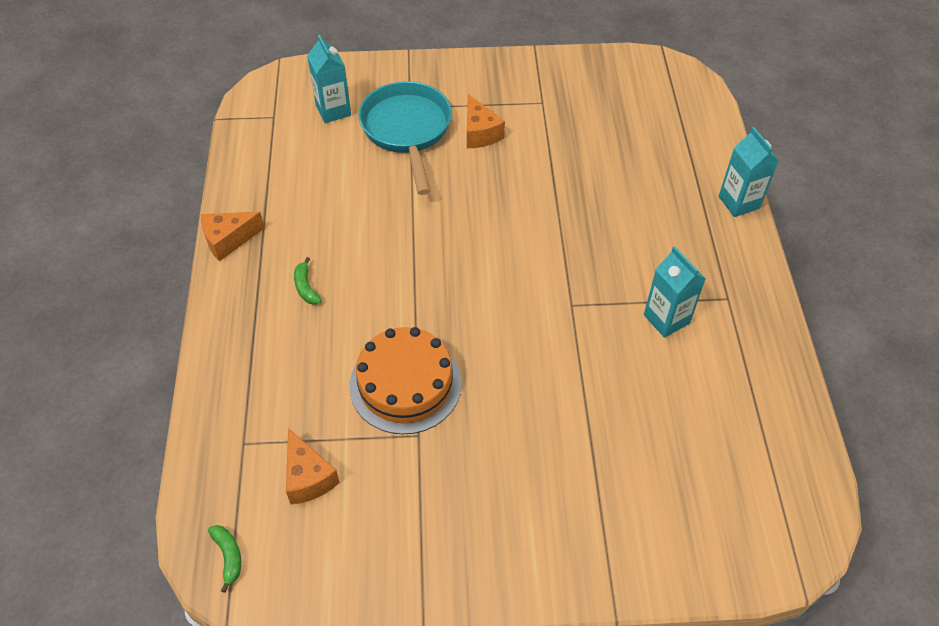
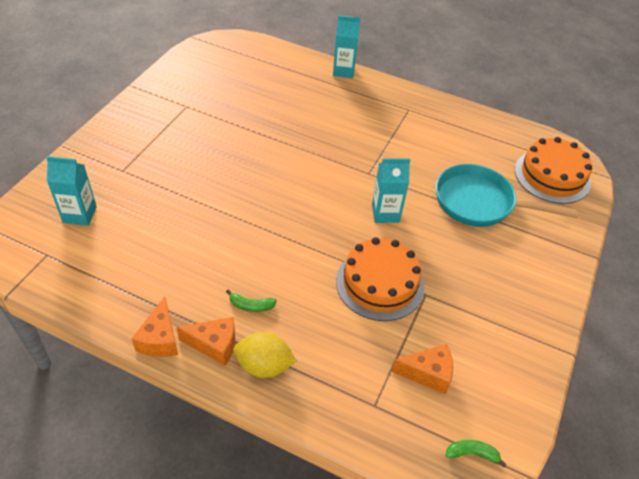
camera: 65 degrees left, 5 degrees down
turquoise pan [359,81,452,195] -> turquoise pan moved to [436,164,578,227]
orange cheese [467,94,505,148] -> orange cheese moved to [176,317,235,366]
turquoise carton [644,246,706,338] -> turquoise carton moved to [372,159,410,223]
none -> yellow lemon [233,332,297,378]
none -> orange cake [515,137,592,204]

